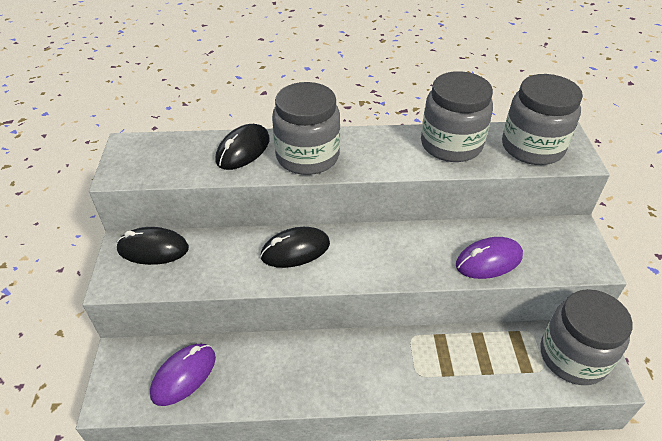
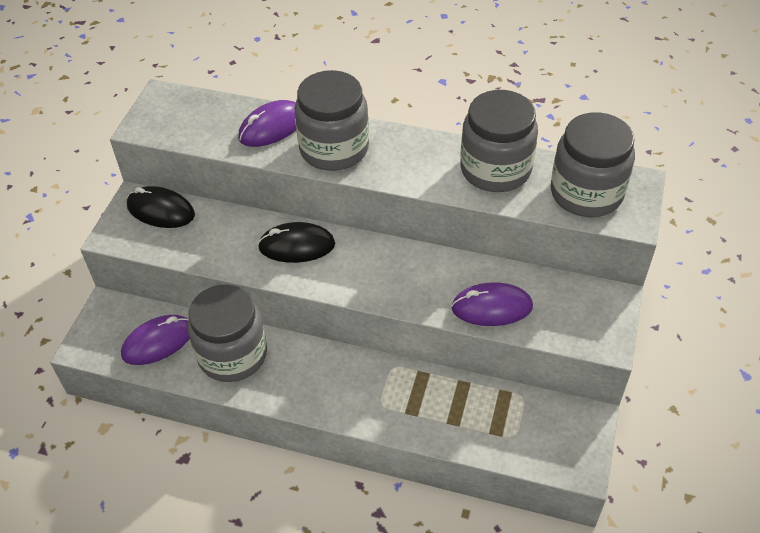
camera: 20 degrees right, 5 degrees up
black mouse [215,124,270,170] -> purple mouse [238,100,296,147]
grey jar [540,289,633,385] -> grey jar moved to [188,285,267,382]

